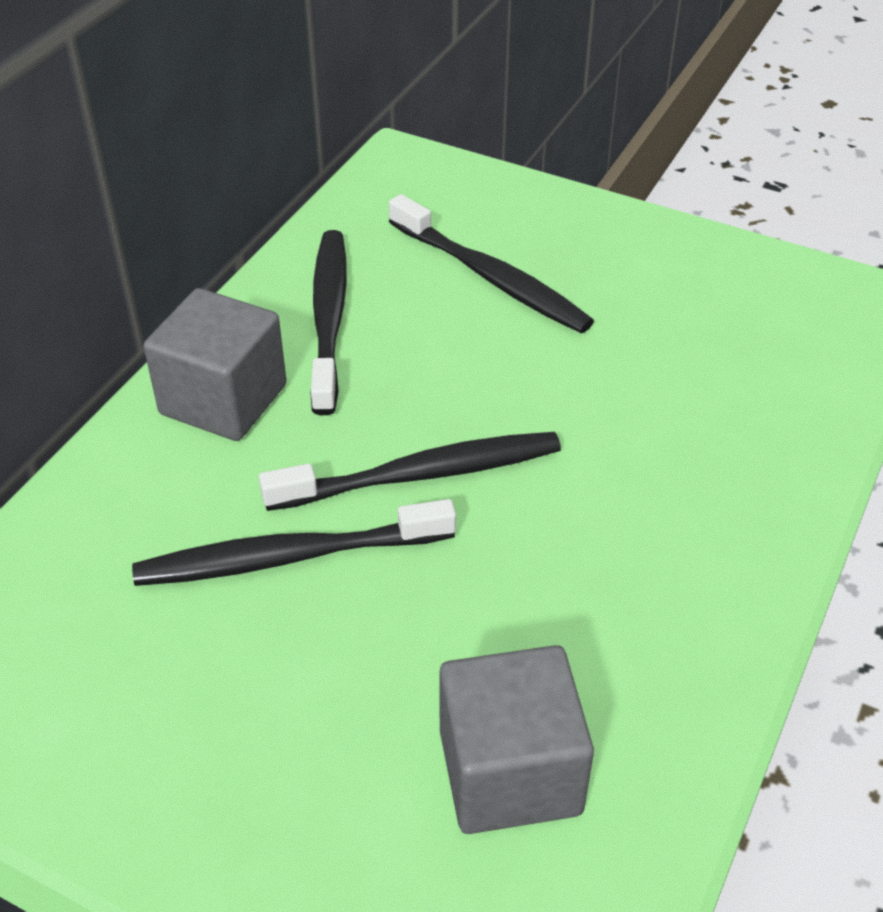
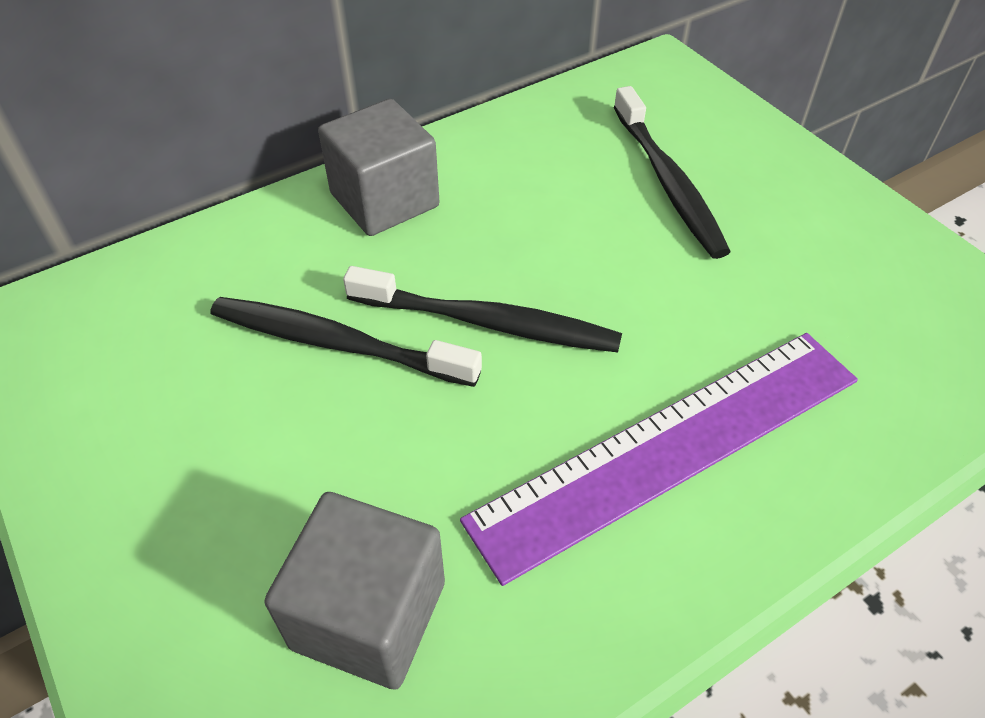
camera: 30 degrees right, 5 degrees up
black toothbrush [310,230,347,415] -> none
none -> purple ruler [460,333,858,586]

